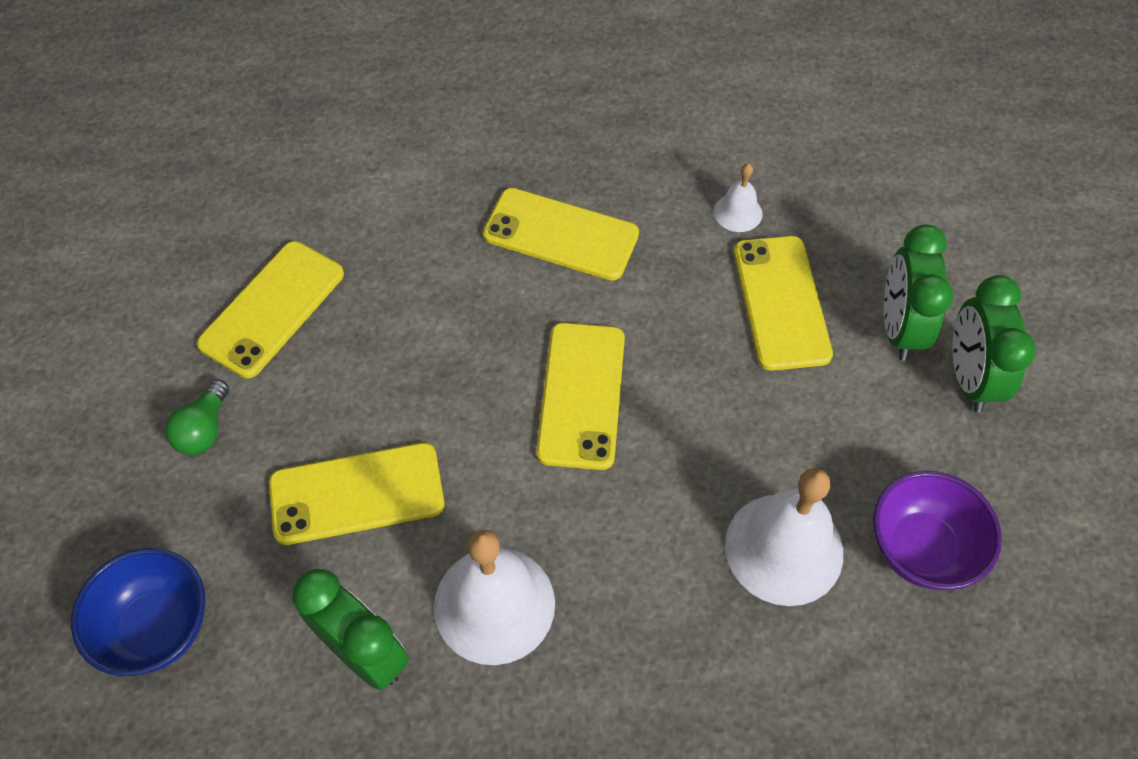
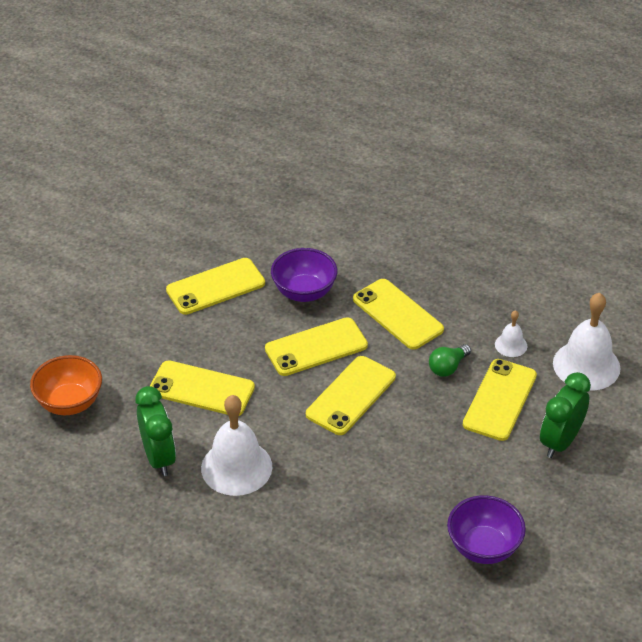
camera: 30 degrees right, 15 degrees down
blue bowl [71,548,205,676] -> orange bowl [30,355,102,415]
green light bulb [165,379,229,455] -> green light bulb moved to [429,344,471,377]
white bell [725,468,843,606] -> white bell moved to [553,293,620,390]
green clock [953,275,1036,413] -> none
none -> yellow phone [265,317,368,376]
none -> purple bowl [271,248,337,302]

